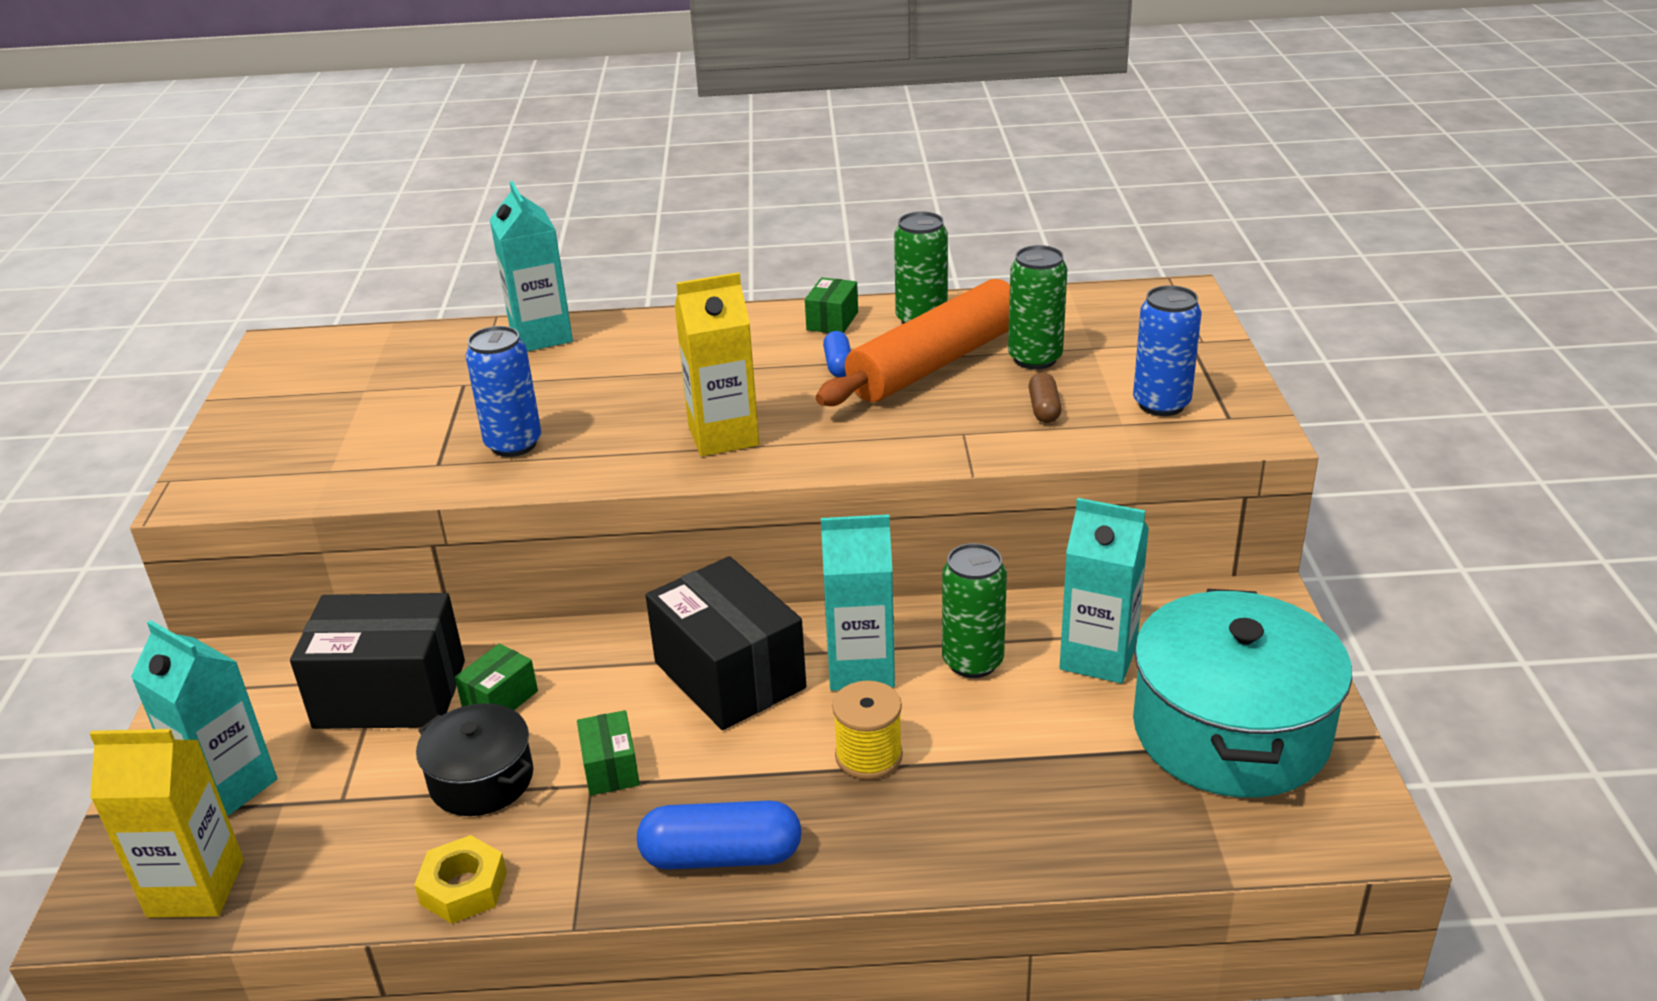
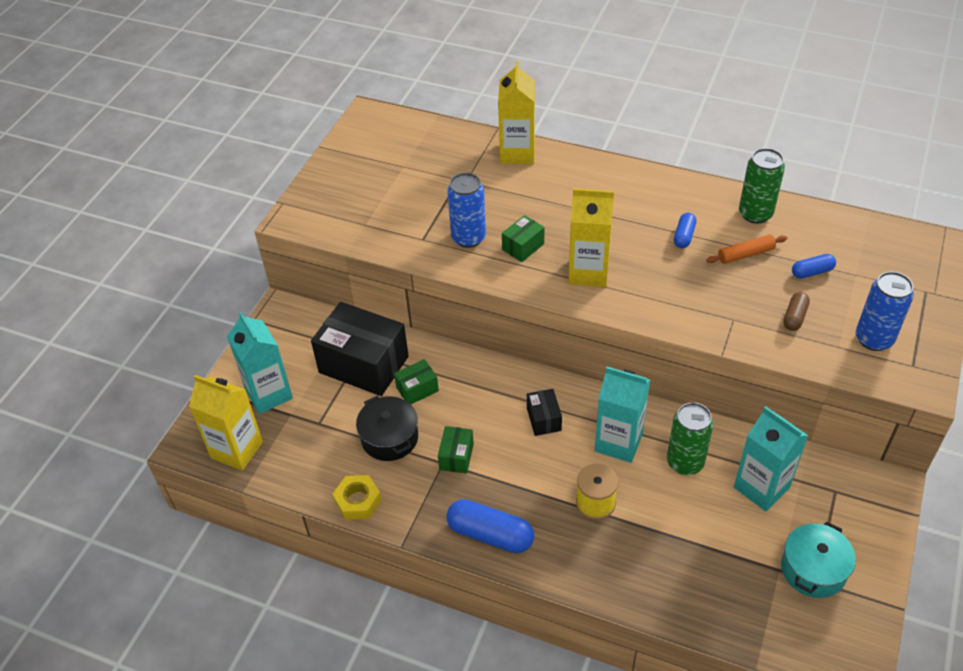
camera: 25 degrees right, 15 degrees up
turquoise carton [489,181,573,351] -> yellow carton [498,61,535,164]
black box [646,556,806,730] -> black box [527,389,562,436], size x0.46
green box [805,277,858,333] -> green box moved to [502,215,544,262]
orange rolling pin [816,279,1010,406] -> orange rolling pin [706,235,787,264], size x0.42
green can [1008,245,1068,370] -> blue capsule [792,254,836,278]
turquoise pot [1133,589,1352,798] -> turquoise pot [781,521,856,598], size x0.53

